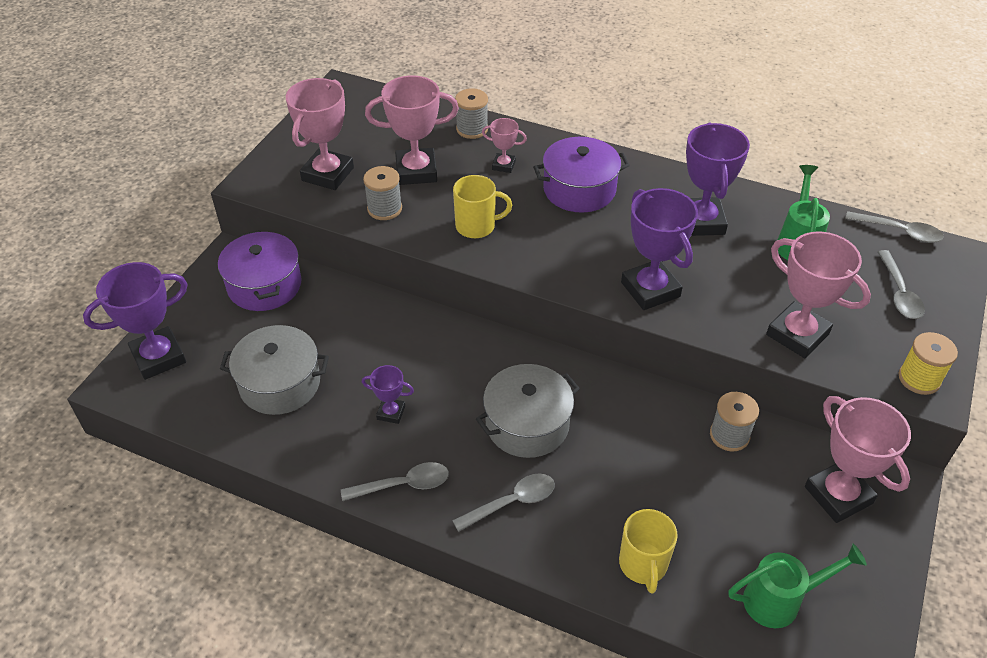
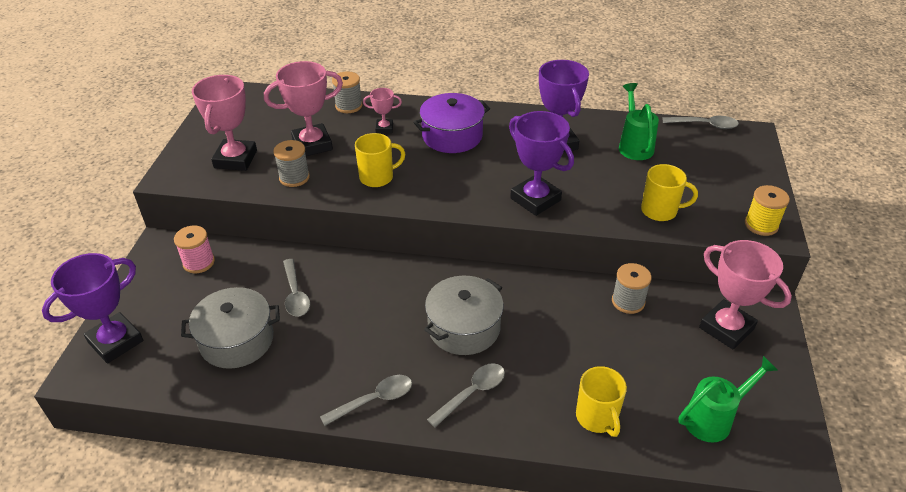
camera: 15 degrees left, 5 degrees down
purple pot [218,230,302,311] -> pink spool [174,226,215,273]
purple trophy [362,365,414,424] -> none
pink trophy [766,232,871,358] -> yellow mug [641,164,698,221]
grey spoon [878,250,925,319] -> grey spoon moved to [283,259,310,317]

